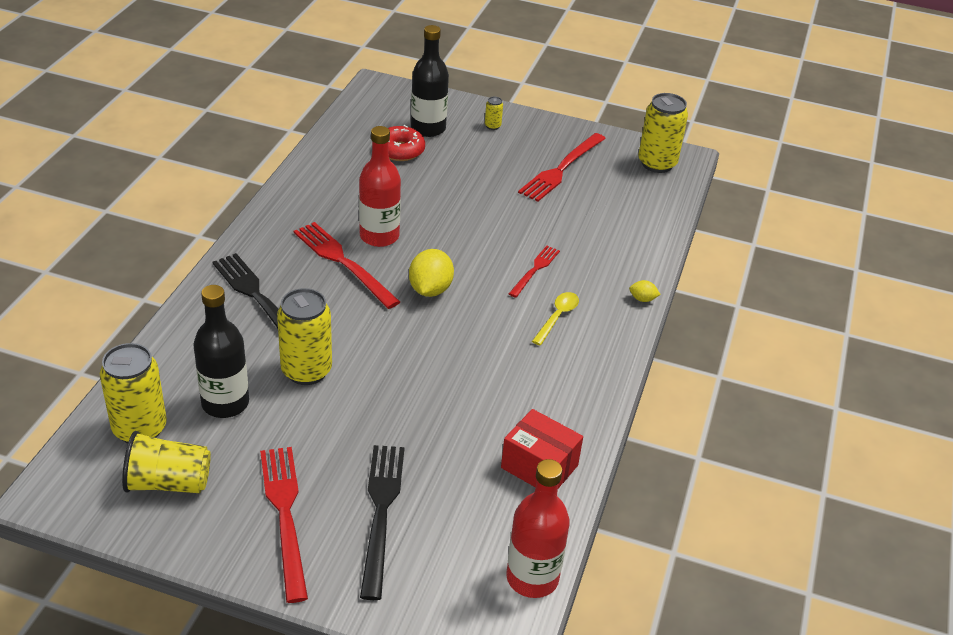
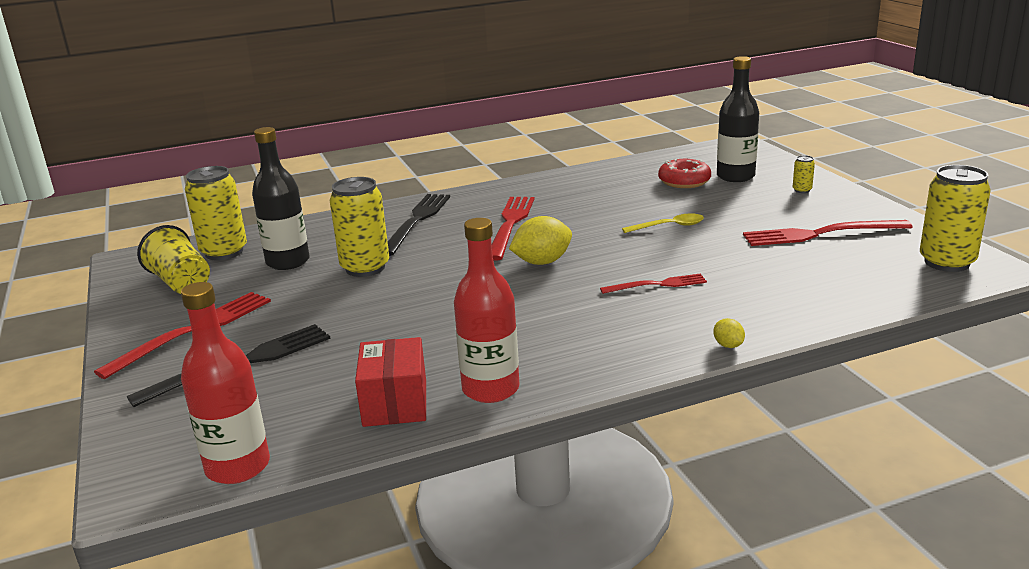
camera: 55 degrees right, 15 degrees down
red bottle [359,126,401,247] -> red bottle moved to [454,218,520,403]
yellow spoon [532,292,579,345] -> yellow spoon moved to [622,213,704,233]

